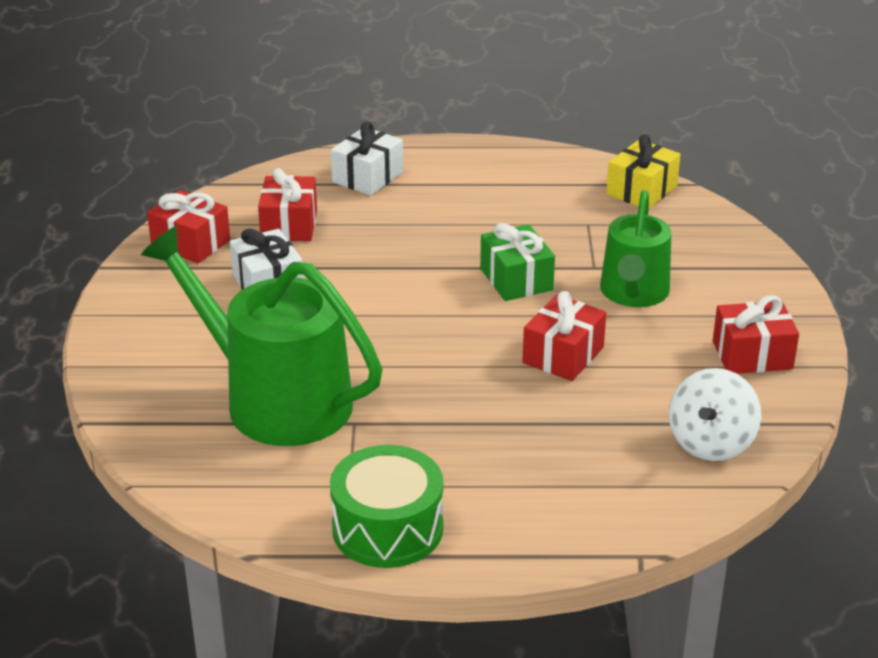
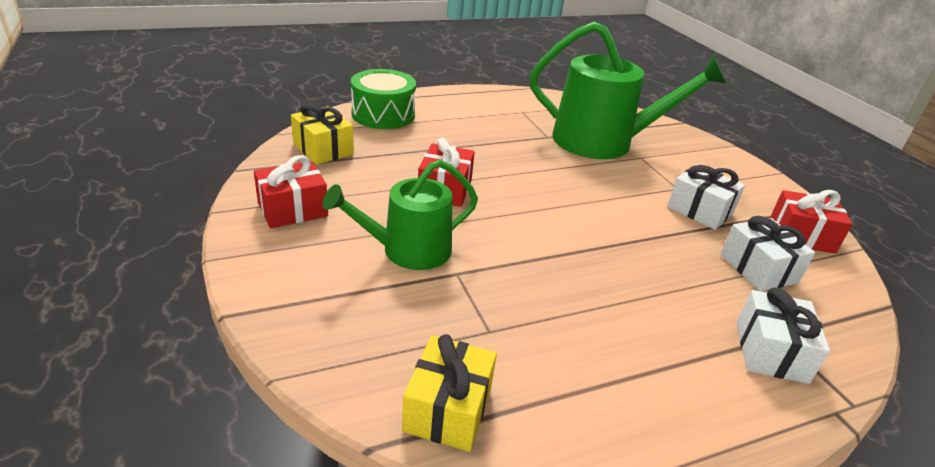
camera: 155 degrees right, 0 degrees up
red gift [258,168,317,241] -> white gift [720,216,815,291]
green drum [330,445,443,568] -> green drum moved to [351,69,416,129]
green gift [480,223,555,301] -> none
green watering can [600,190,671,307] -> green watering can turned 105 degrees counterclockwise [323,160,478,270]
white spinning top [669,368,761,461] -> yellow gift [291,103,354,165]

